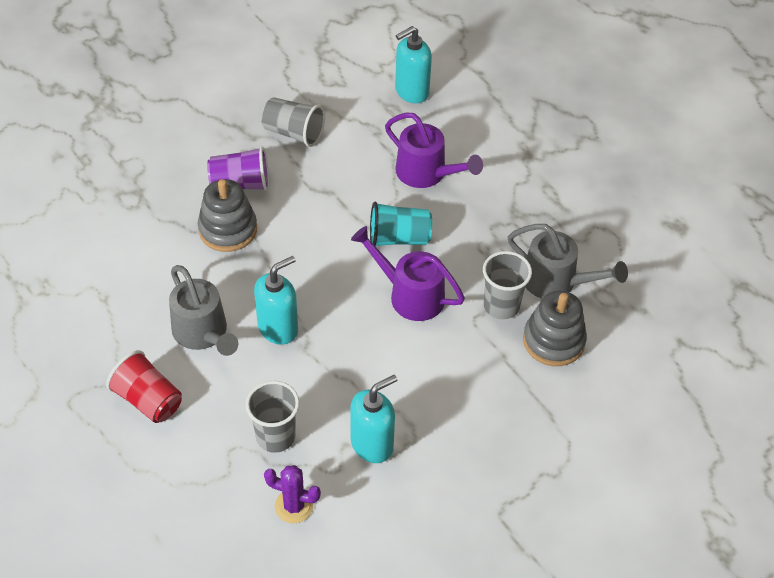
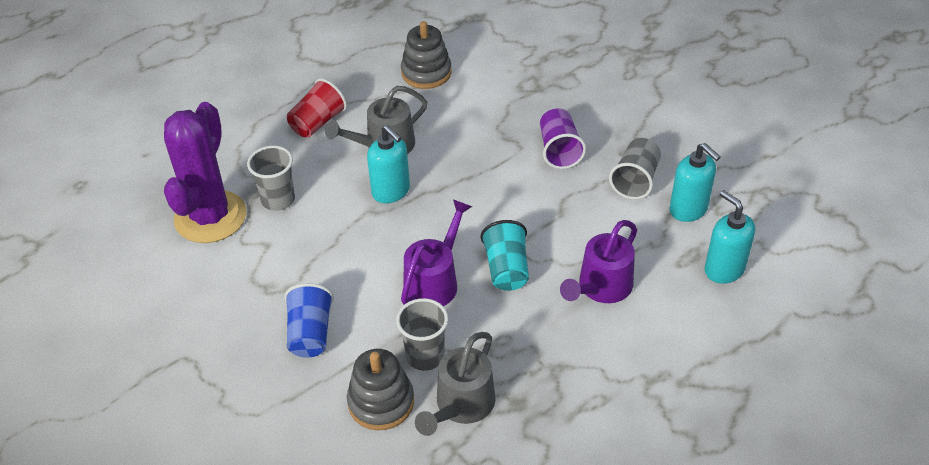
camera: 90 degrees right, 5 degrees down
grey stacking toy [198,179,257,252] -> grey stacking toy moved to [401,21,452,89]
purple cactus [264,465,321,523] -> purple cactus [164,102,246,243], size x2.24
turquoise soap dispenser [350,375,397,463] -> turquoise soap dispenser moved to [670,143,721,222]
none -> blue cup [284,283,334,358]

